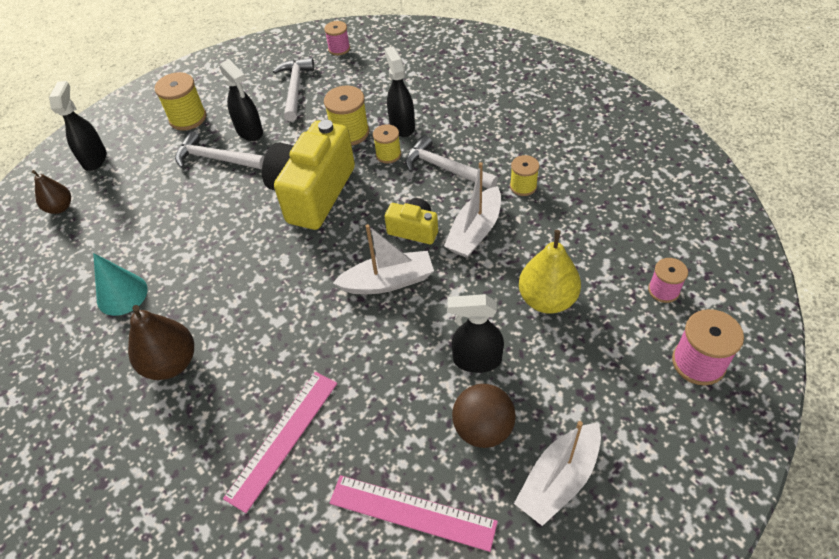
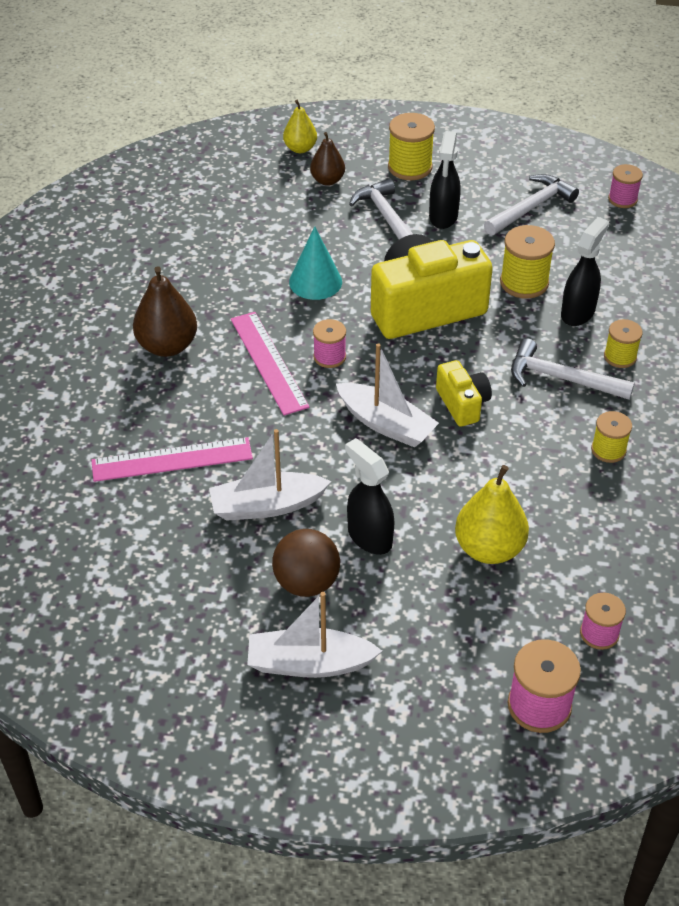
camera: 45 degrees right, 5 degrees down
brown pear [32,170,71,214] -> brown pear moved to [310,132,345,186]
black spray bottle [49,81,106,171] -> yellow pear [283,100,317,153]
turquoise cone [93,253,148,316] -> turquoise cone moved to [289,226,342,300]
pink ruler [329,475,498,552] -> pink ruler moved to [231,312,310,415]
yellow spool [373,124,401,163] -> yellow spool moved to [604,319,643,368]
white hammer [405,135,498,189] -> white hammer turned 60 degrees counterclockwise [511,338,635,400]
white boat [444,162,501,258] -> white boat moved to [209,429,331,521]
none -> pink spool [313,319,346,368]

